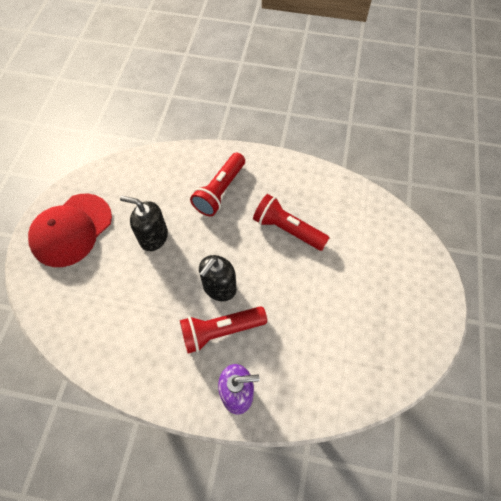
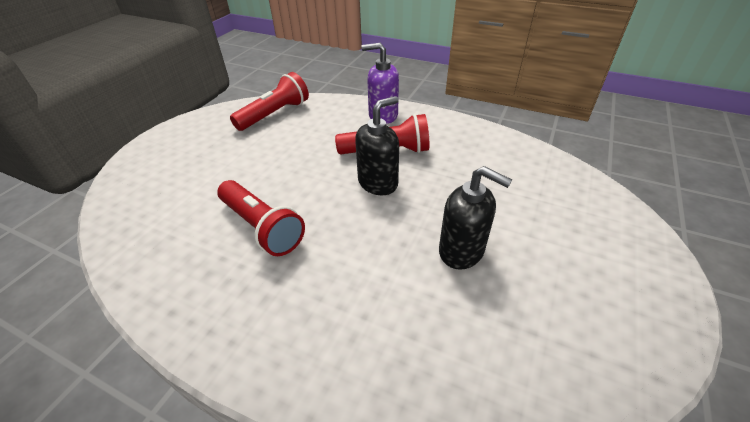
camera: 165 degrees left, 20 degrees down
red cap [28,194,112,267] -> none
red flashlight [190,153,245,216] -> red flashlight moved to [230,72,309,131]

